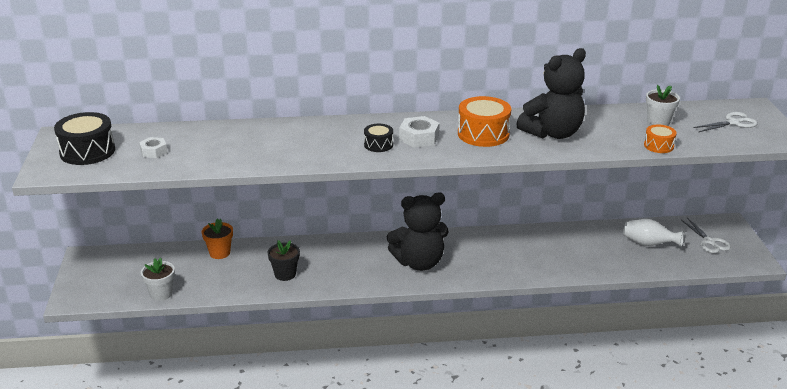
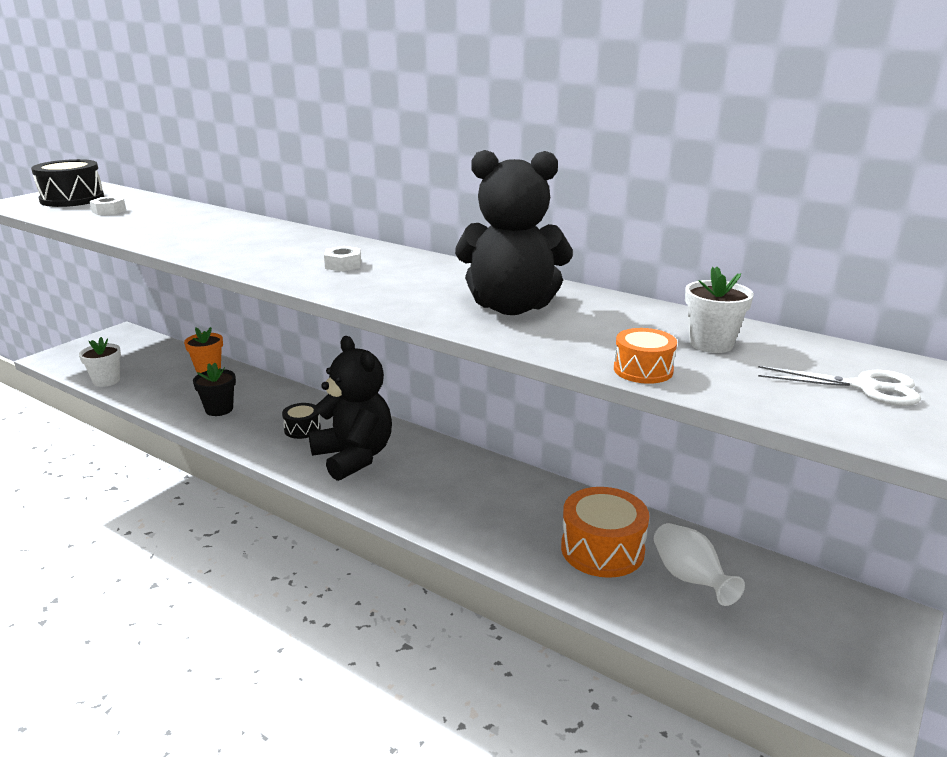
camera: 40 degrees right, 5 degrees down
black drum [364,124,393,152] -> black drum moved to [282,403,321,439]
black teddy bear [387,193,448,271] -> black teddy bear turned 150 degrees counterclockwise [309,336,392,481]
white nut [399,116,440,148] -> white nut [324,246,361,272], size x0.65
orange drum [458,96,511,147] -> orange drum moved to [561,487,649,578]
white scissors [681,218,731,253] -> none

